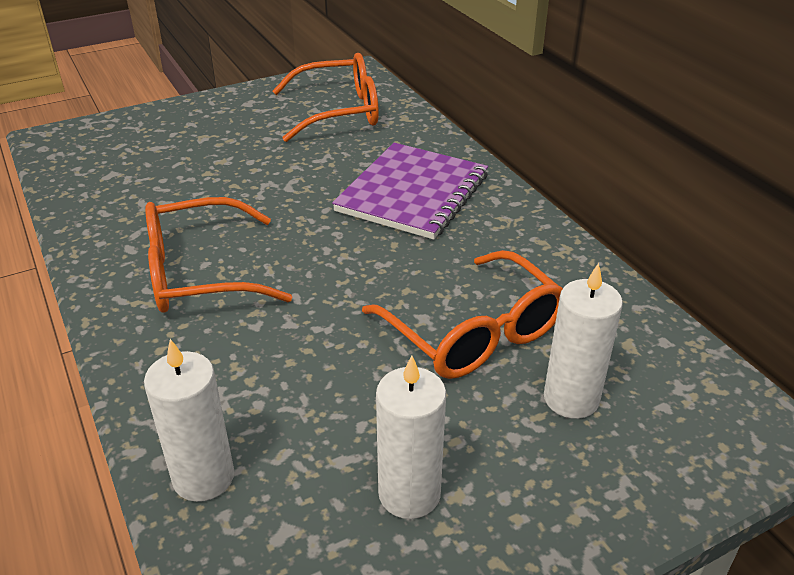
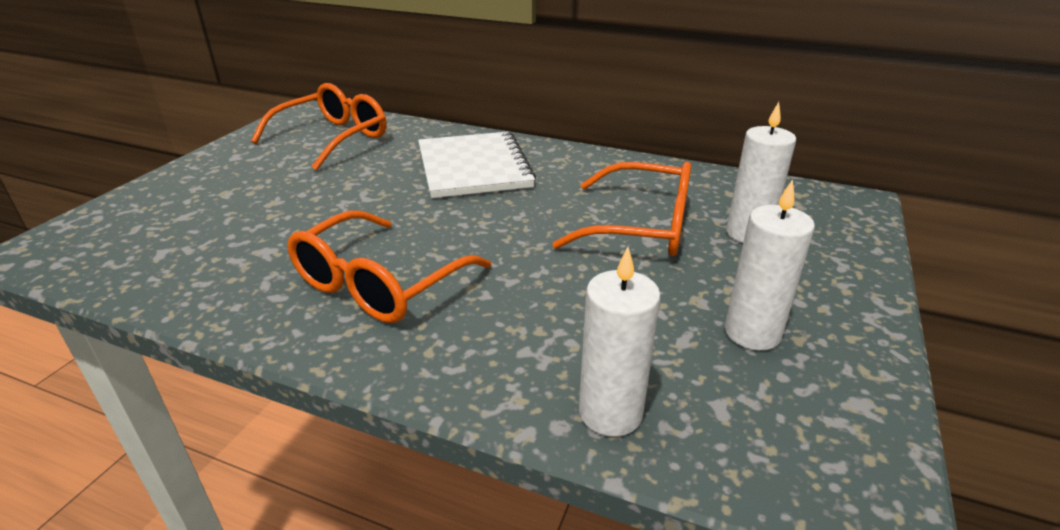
camera: 40 degrees left, 5 degrees down
purple notebook [332,143,488,240] -> white notebook [418,131,536,198]

